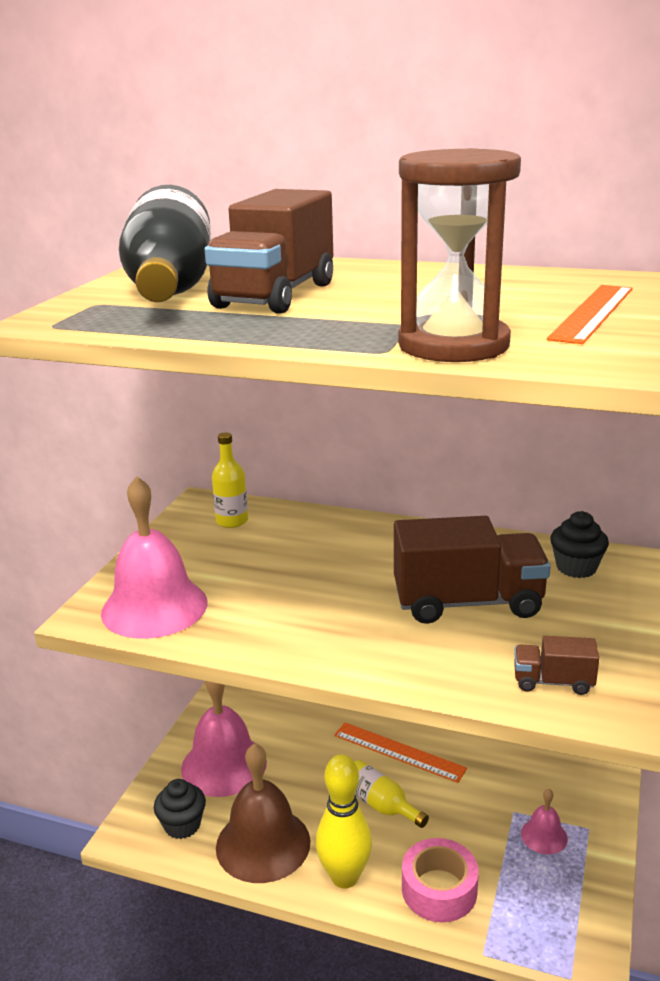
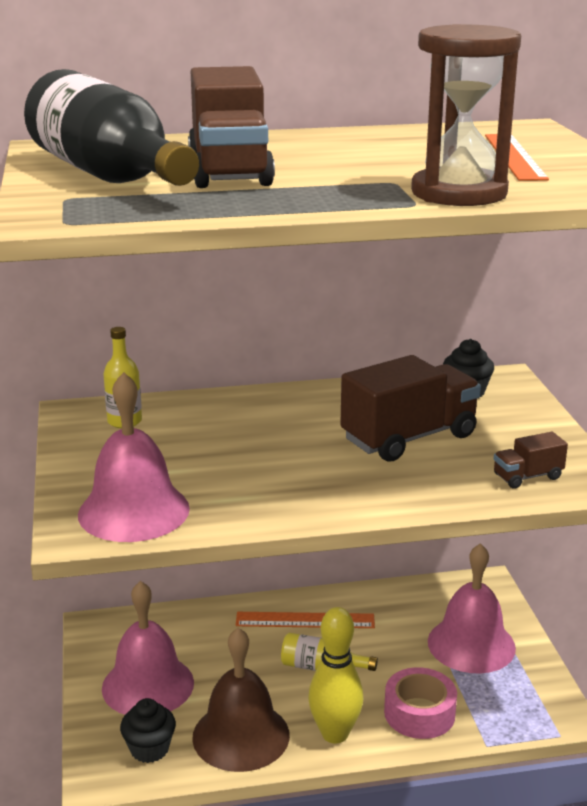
camera: 30 degrees left, 0 degrees up
pink bell [521,789,568,854] -> pink bell [428,543,516,673], size x2.07

